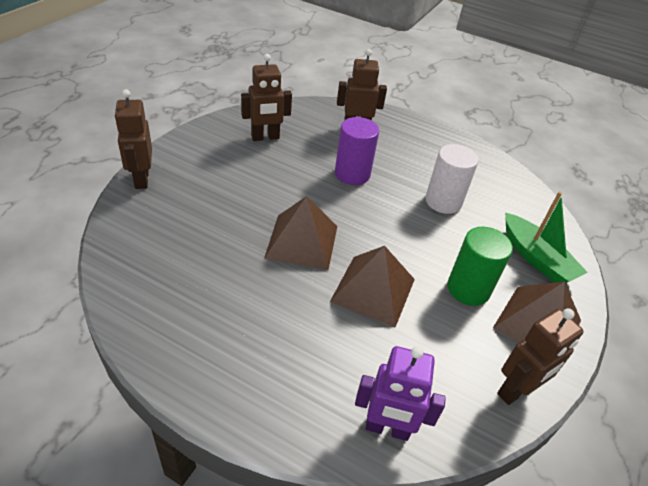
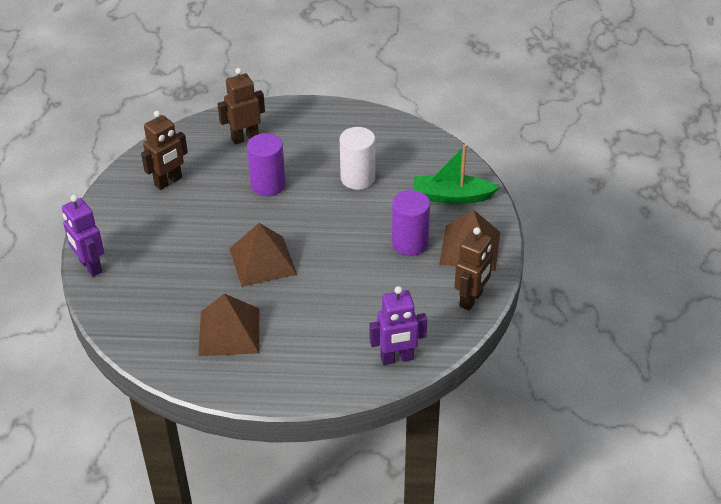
camera: 20 degrees left, 0 degrees up
brown robot [114,89,152,189] -> purple robot [62,195,104,277]
brown pyramid [330,246,415,327] -> brown pyramid moved to [199,294,259,356]
green cylinder [447,227,513,306] -> purple cylinder [392,190,430,256]
green boat [505,192,588,283] -> green boat turned 150 degrees clockwise [414,144,500,204]

